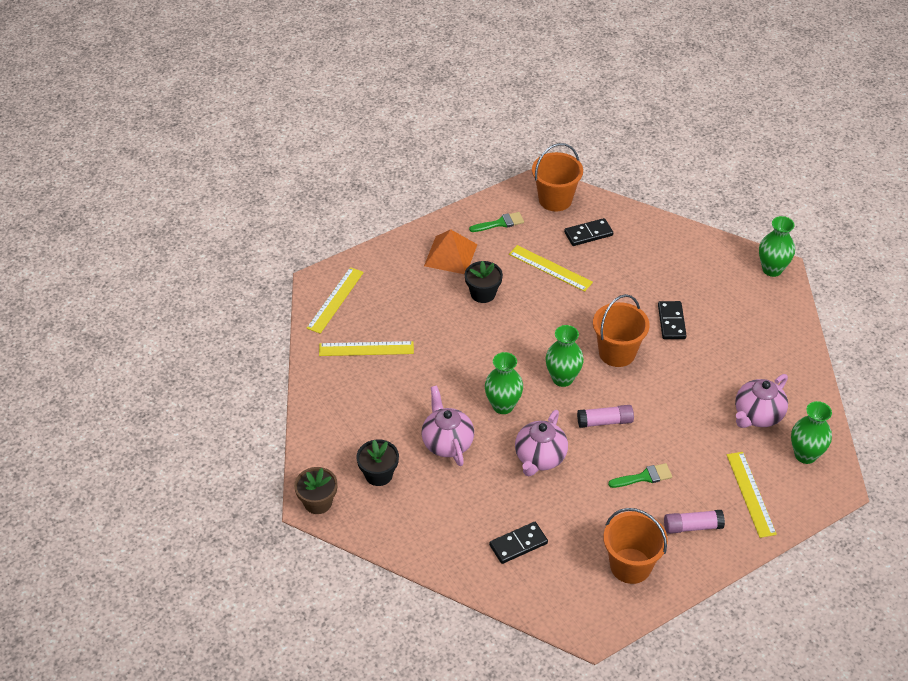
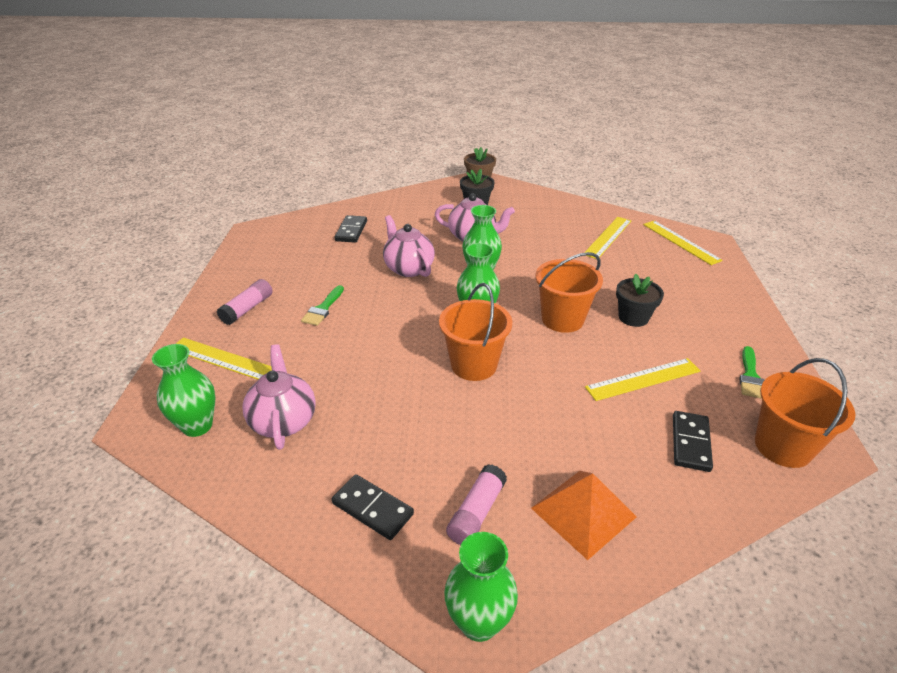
camera: 125 degrees right, 10 degrees down
orange pyramid [424,229,478,274] -> orange pyramid moved to [531,471,637,560]
pink glue stick [577,405,634,428] -> pink glue stick moved to [446,464,507,545]
orange bucket [603,508,668,584] -> orange bucket moved to [535,252,603,333]
black domino [658,301,687,339] -> black domino moved to [332,474,414,540]

